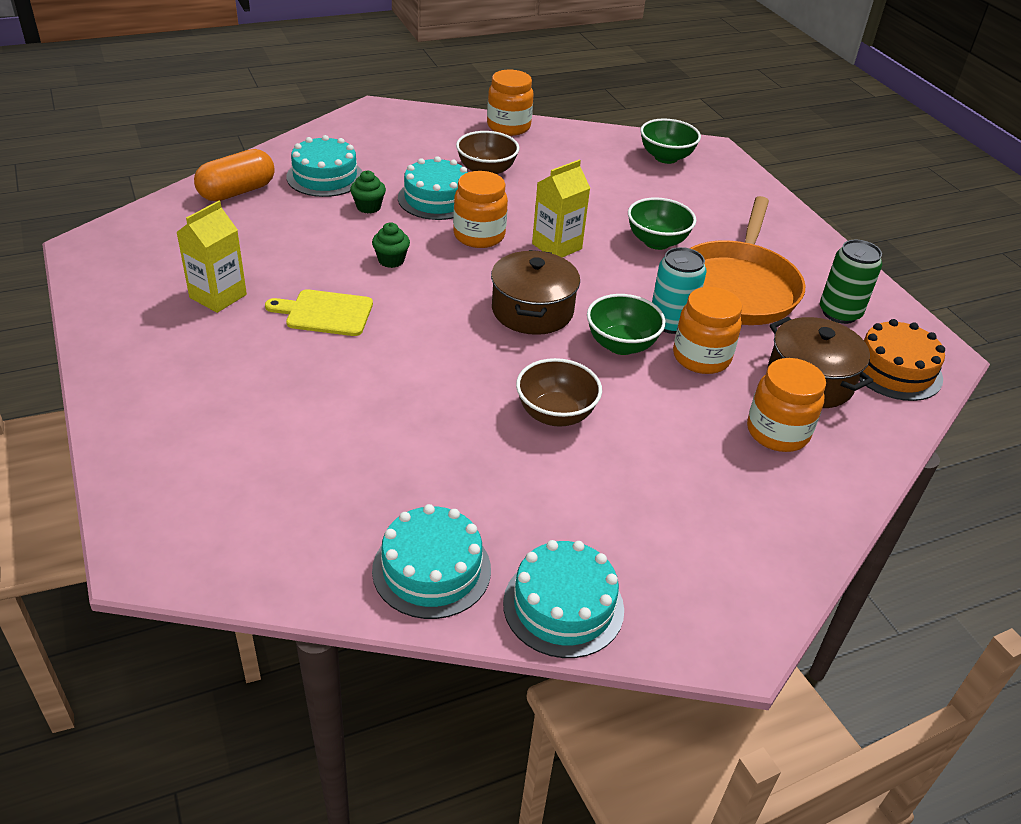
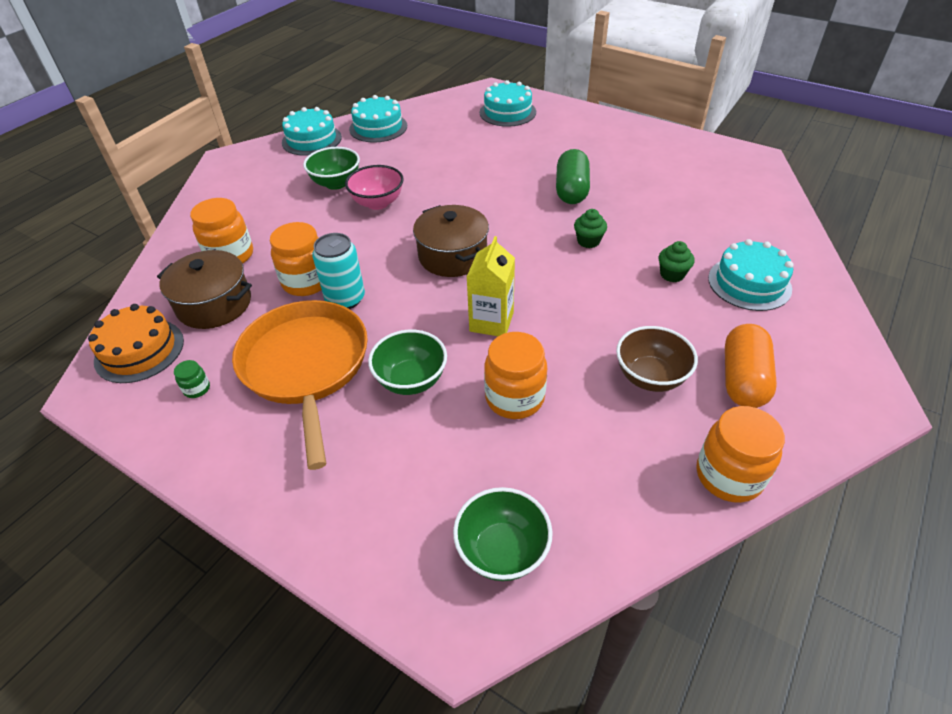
camera: 150 degrees right, 5 degrees up
yellow carton [176,201,247,313] -> none
orange capsule [194,149,275,201] -> orange capsule moved to [725,324,777,408]
yellow cutting board [265,289,373,336] -> green capsule [556,149,590,204]
turquoise cake [398,156,468,220] -> turquoise cake moved to [480,80,536,127]
orange jar [453,171,508,248] -> orange jar moved to [484,332,547,419]
brown bowl [516,358,602,427] -> pink bowl [345,165,404,210]
green bowl [587,294,666,355] -> green bowl moved to [303,147,360,190]
green can [820,240,882,324] -> green jar [174,360,210,398]

